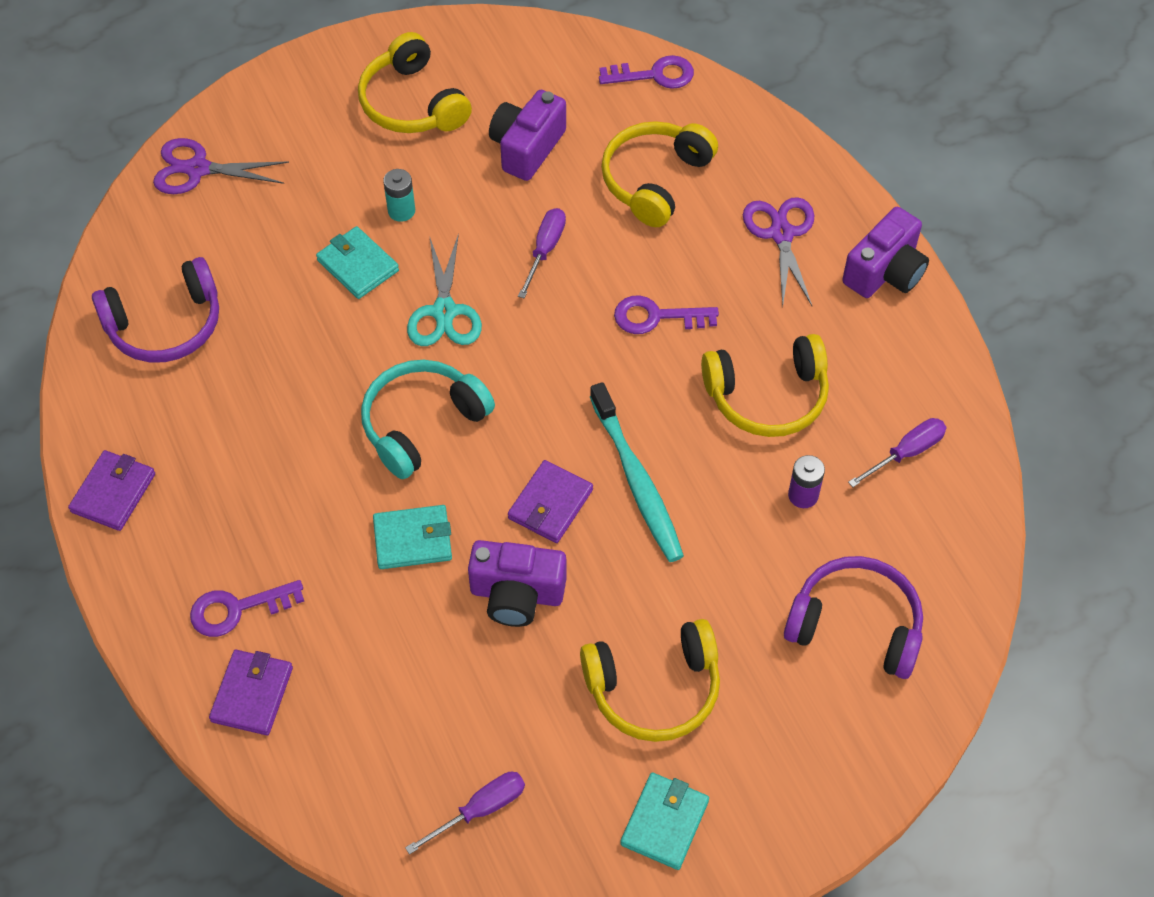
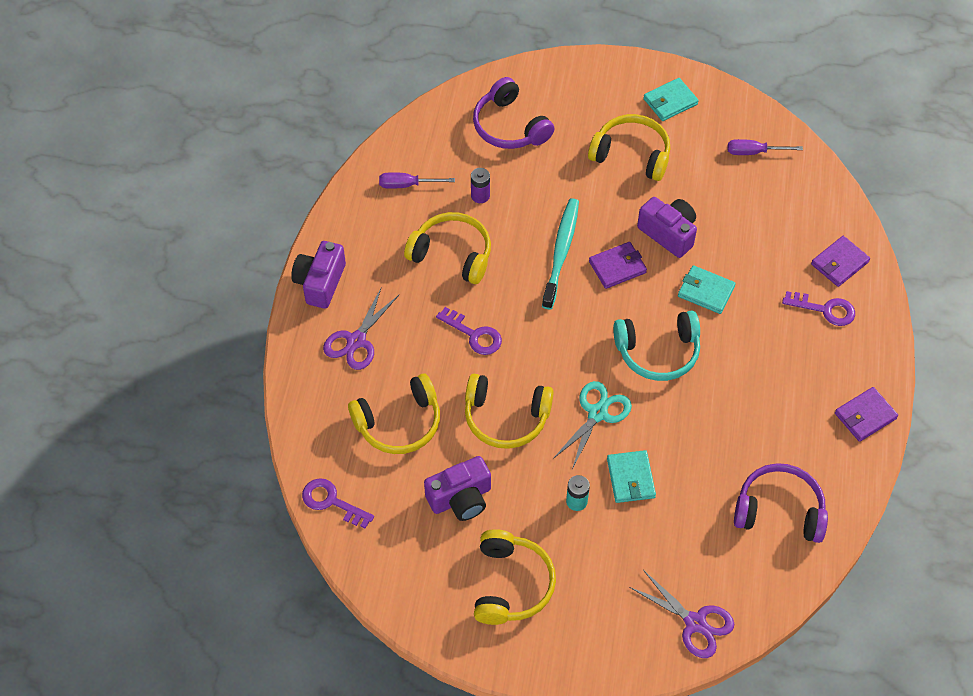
camera: 145 degrees left, 0 degrees up
purple screwdriver [518,208,566,298] -> yellow headphones [465,374,554,449]
purple camera [842,207,929,298] -> purple camera turned 60 degrees counterclockwise [291,241,346,309]

